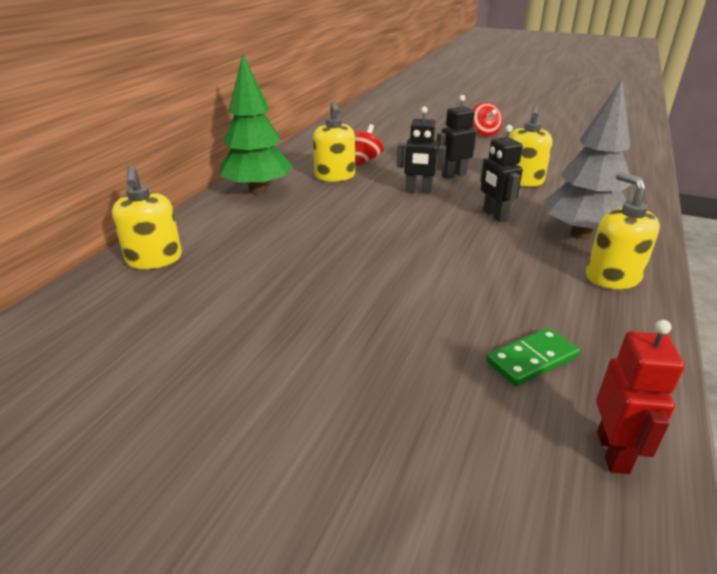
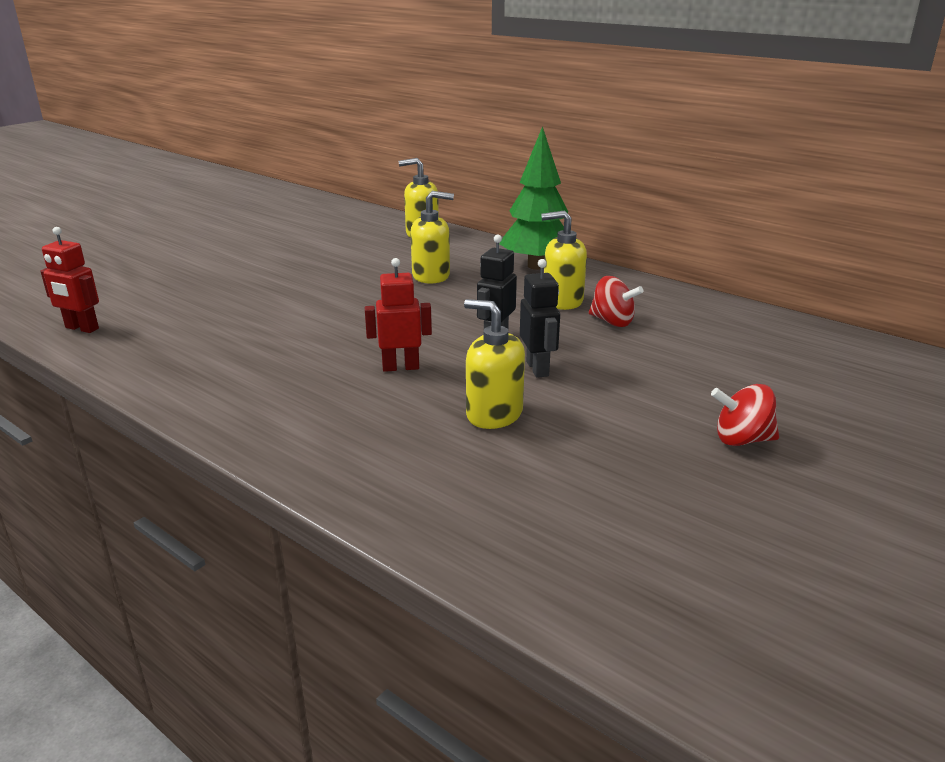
camera: 105 degrees right, 5 degrees down
black robot [480,125,523,222] -> red robot [365,258,432,372]
green domino [486,328,580,386] -> none
grey tree [544,79,633,240] -> none
yellow soap dispenser [586,172,660,289] -> yellow soap dispenser moved to [410,191,454,284]

